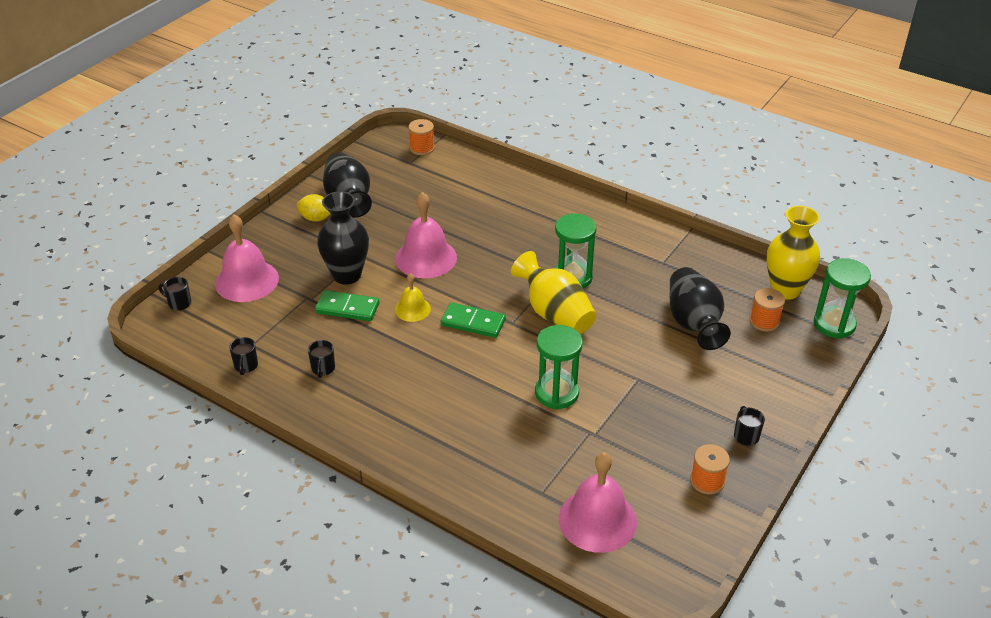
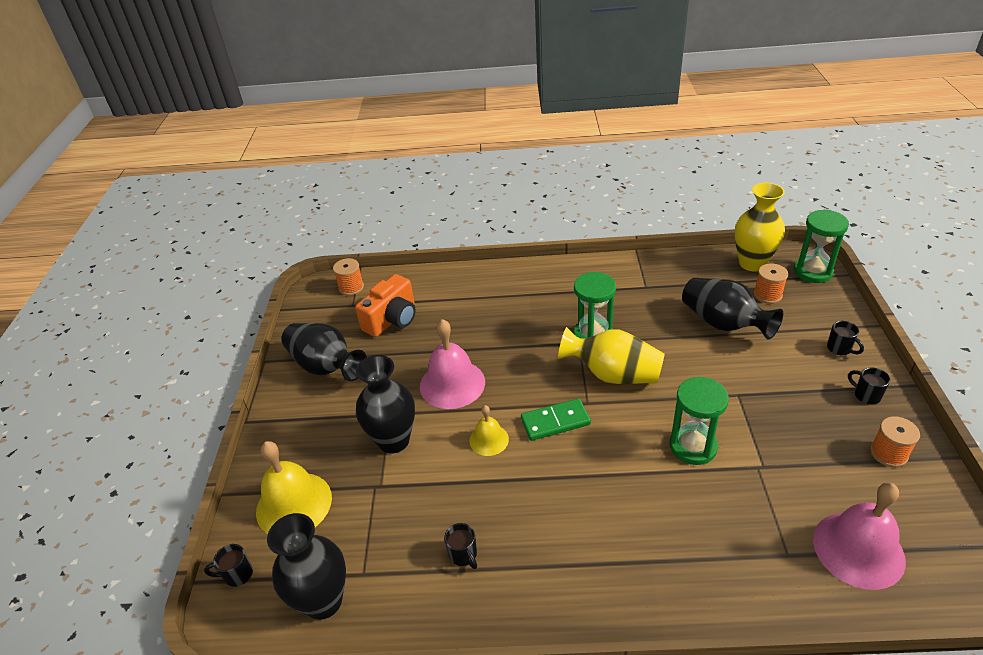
camera: 30 degrees left, 0 degrees up
pink bell [215,215,279,302] -> yellow bell [256,441,332,534]
black mug [229,337,258,375] -> black mug moved to [827,321,864,355]
yellow lemon [297,194,330,222] -> none
green domino [315,290,380,321] -> none
none -> black vase [267,513,346,620]
none -> orange camera [355,274,416,337]

